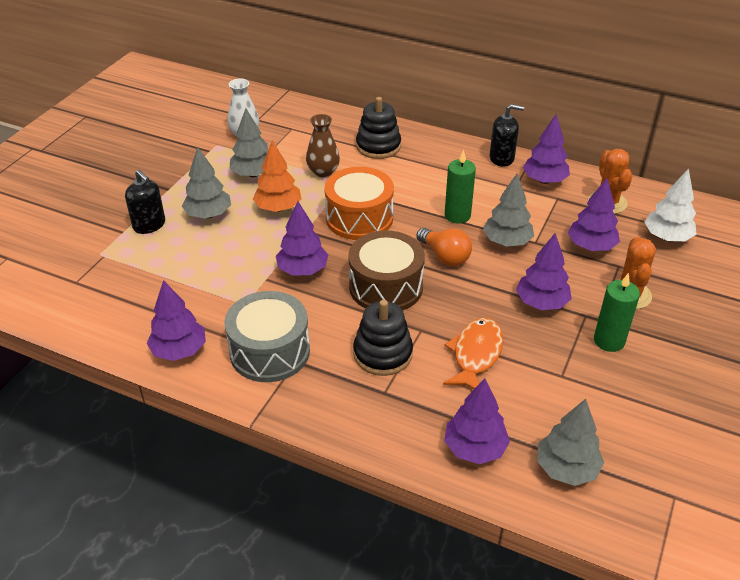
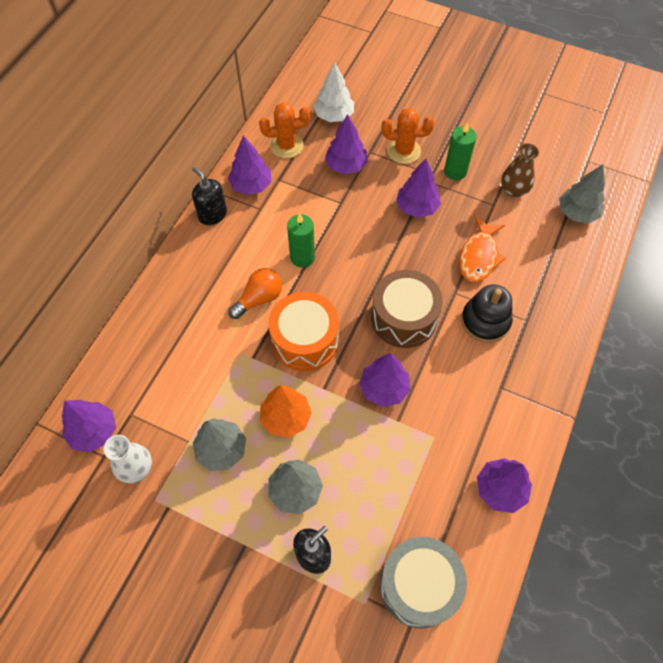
camera: 90 degrees left, 20 degrees up
grey drum [224,291,310,382] -> grey drum moved to [380,537,467,628]
brown vase [306,114,340,177] -> brown vase moved to [501,143,539,197]
black stacking toy [356,97,401,159] -> none
orange light bulb [416,228,472,266] -> orange light bulb moved to [228,268,282,319]
orange fish [443,318,503,389] -> orange fish turned 90 degrees counterclockwise [459,217,506,282]
purple tree [444,379,510,464] -> purple tree moved to [62,400,116,453]
grey tree [483,174,534,247] -> none
black soap dispenser [490,104,524,167] -> black soap dispenser turned 45 degrees counterclockwise [192,167,227,225]

